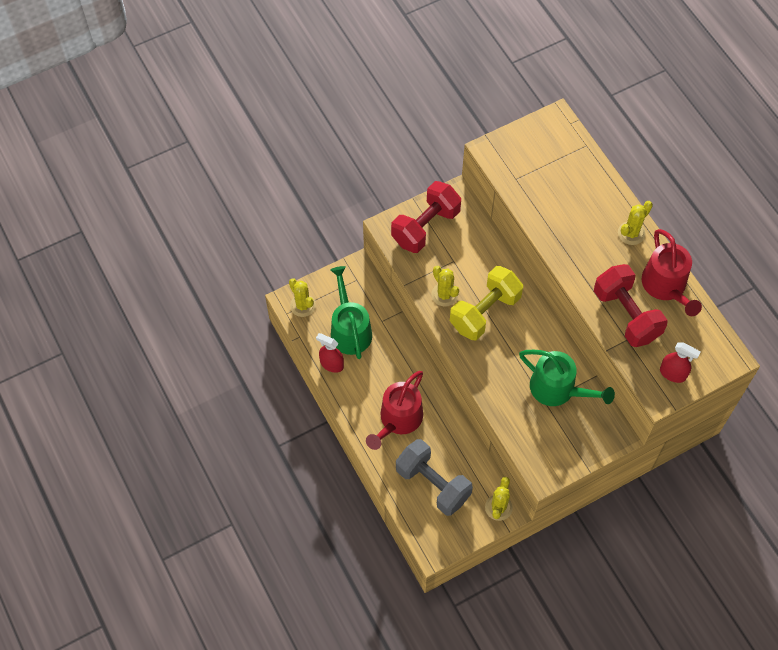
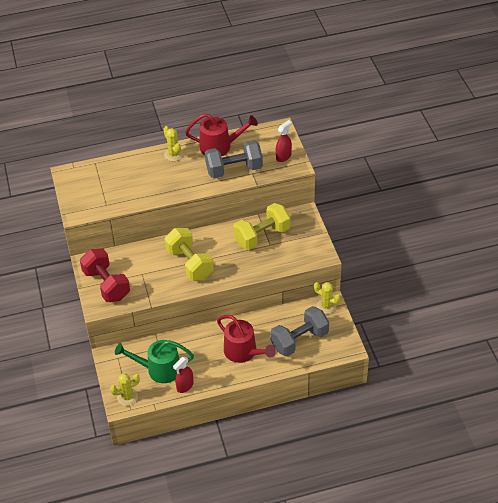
camera: 75 degrees left, 15 degrees down
yellow cactus [431,266,459,307] -> none
green watering can [519,350,615,406] -> yellow dumbbell [233,203,291,250]
red dumbbell [594,264,668,347] -> grey dumbbell [205,140,263,178]

